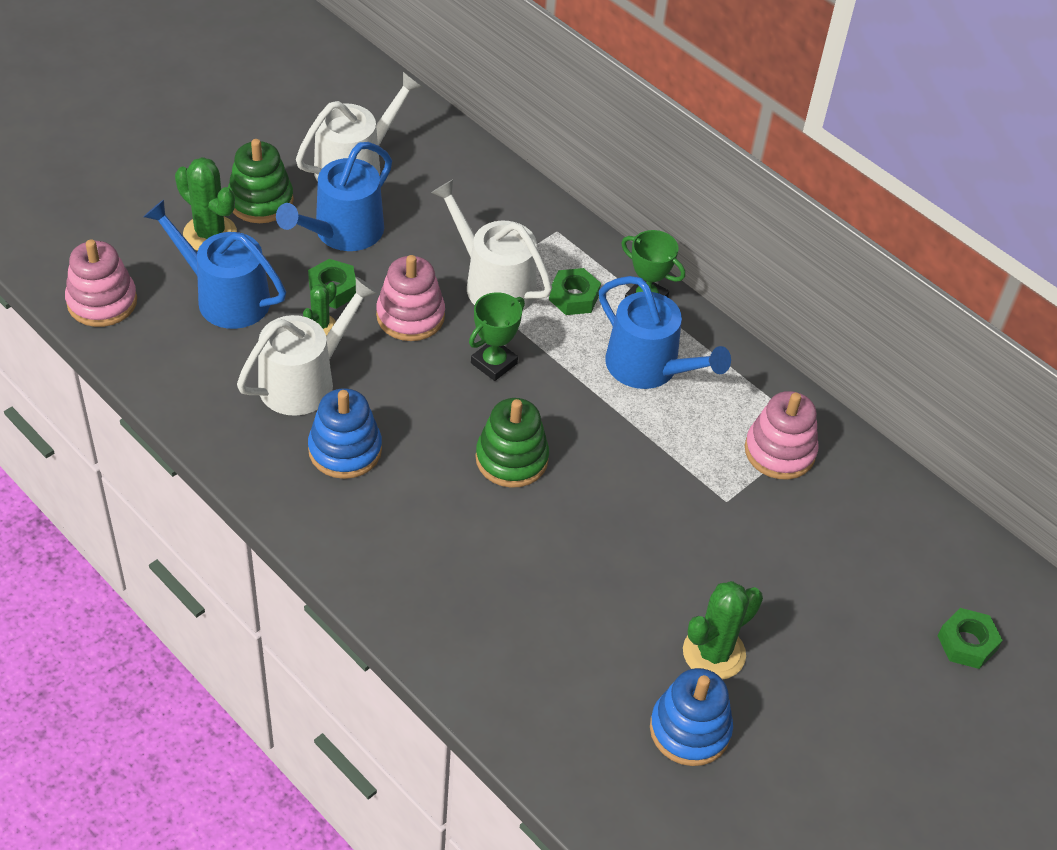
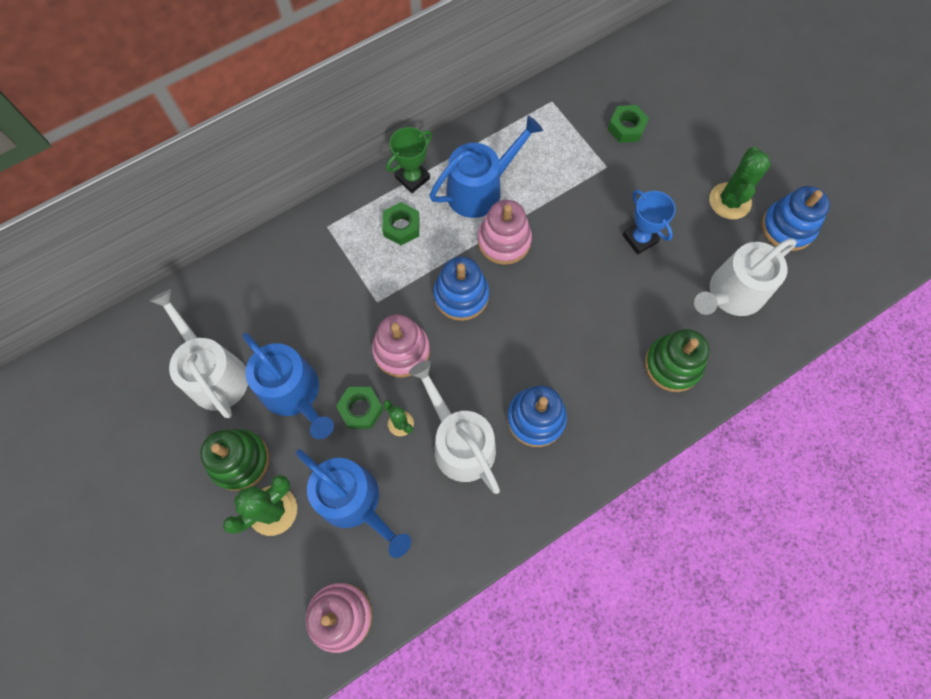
camera: 75 degrees left, 20 degrees up
blue watering can [144,200,286,329] -> blue watering can turned 90 degrees counterclockwise [296,449,411,558]
white watering can [431,179,552,311] -> white watering can moved to [694,239,797,316]
green trophy [469,292,525,381] -> blue stacking toy [434,257,489,321]
green stacking toy [476,398,549,488] -> green stacking toy moved to [645,329,709,392]
green cactus [683,581,763,680] -> green cactus turned 45 degrees clockwise [709,147,771,219]
pink stacking toy [745,391,818,480] -> pink stacking toy moved to [477,200,532,265]
green nut [938,608,1003,669] -> green nut moved to [608,105,649,143]
none -> blue trophy [623,190,676,255]

